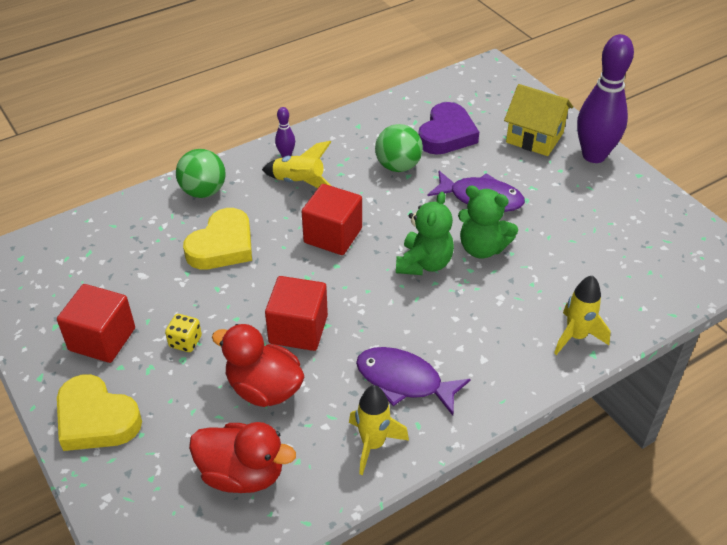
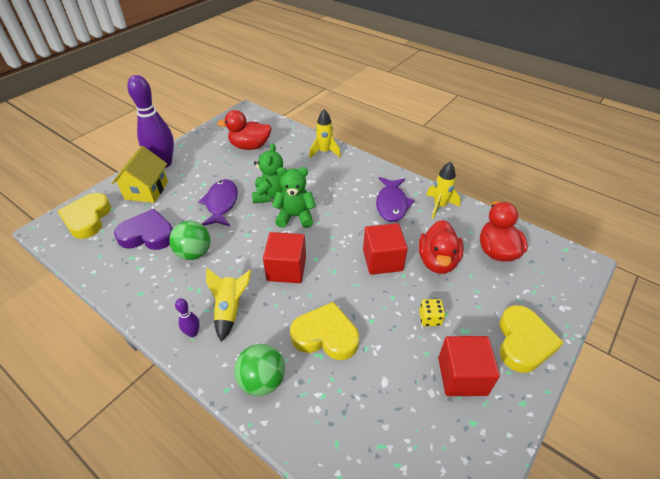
camera: 110 degrees left, 0 degrees up
none -> yellow heart [57,193,111,239]
none -> red duck [217,110,272,150]

